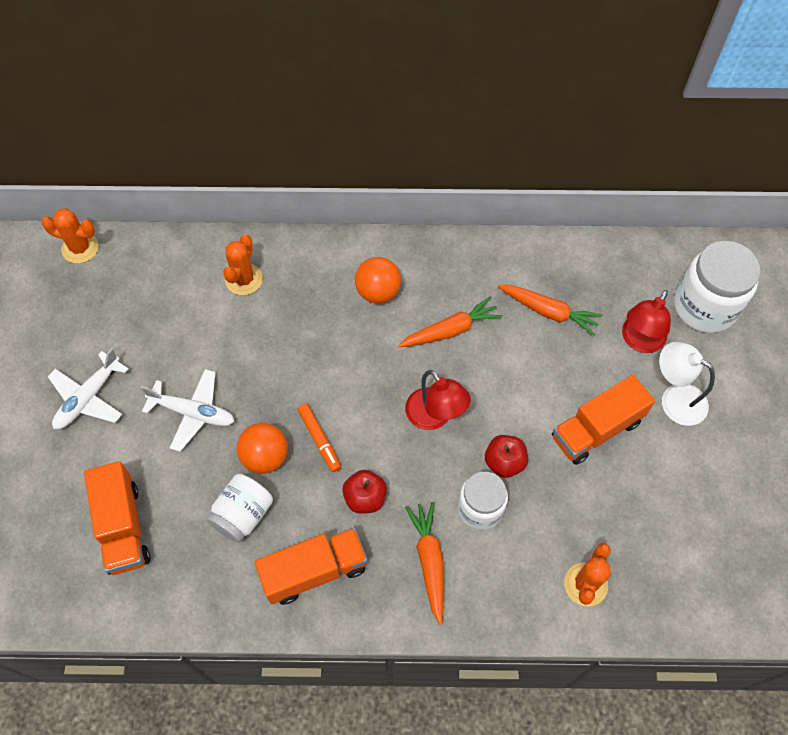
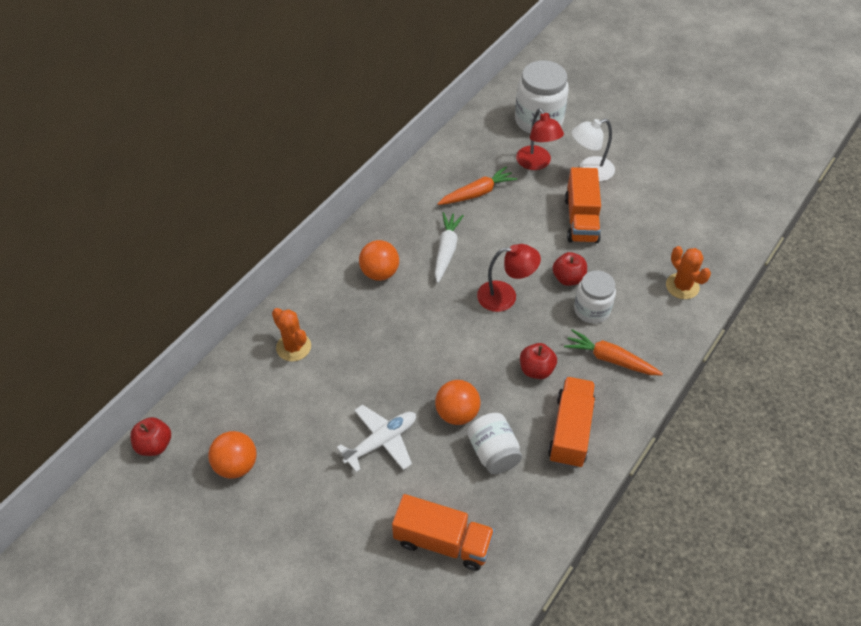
camera: 55 degrees left, 10 degrees down
orange cactus [41,208,99,264] -> red apple [130,417,171,456]
white plane [48,348,129,429] -> none
orange marker [297,404,341,472] -> none
orange carrot [398,297,502,347] -> white carrot [435,212,464,283]
none -> orange ball [208,431,257,479]

